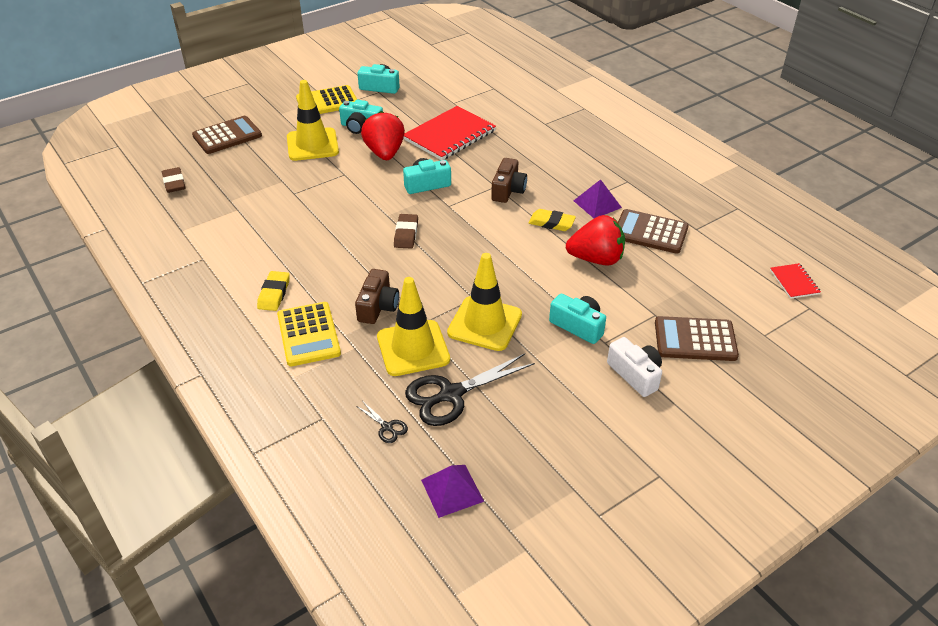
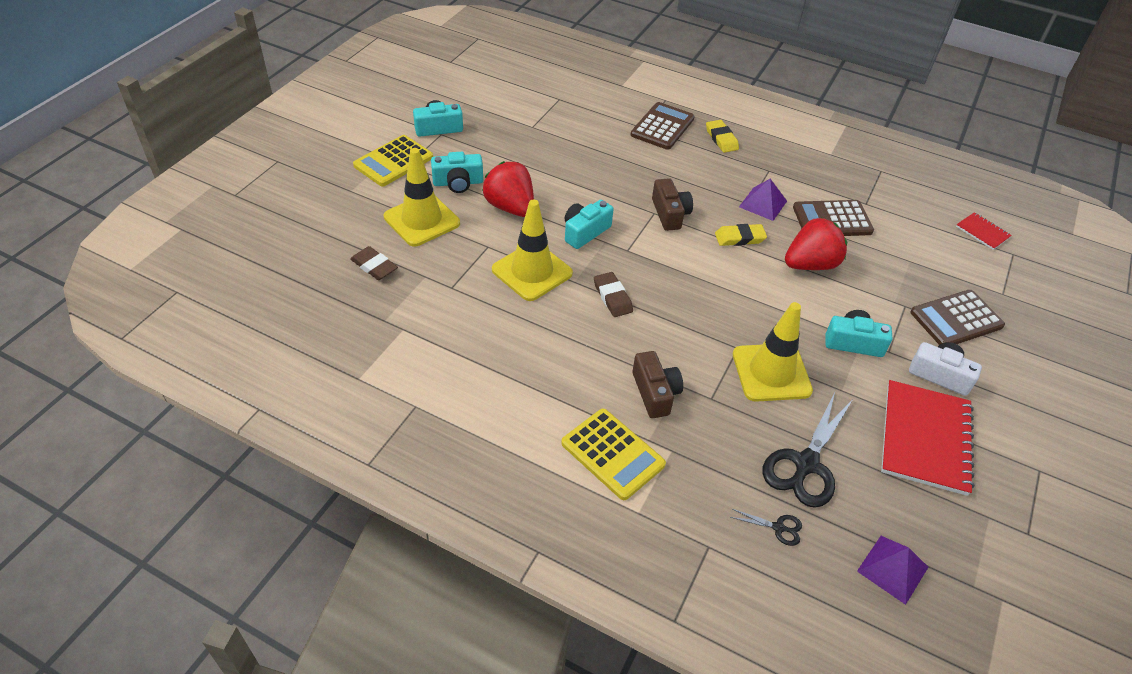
camera: 30 degrees left, 5 degrees up
brown eraser [162,167,186,193] -> brown eraser moved to [350,246,398,280]
brown calculator [192,116,262,154] -> brown calculator moved to [631,102,695,150]
yellow eraser [257,271,290,311] -> yellow eraser moved to [706,120,739,153]
yellow traffic cone [377,277,450,376] -> yellow traffic cone moved to [492,200,573,301]
red notebook [403,106,496,160] -> red notebook moved to [881,380,974,496]

